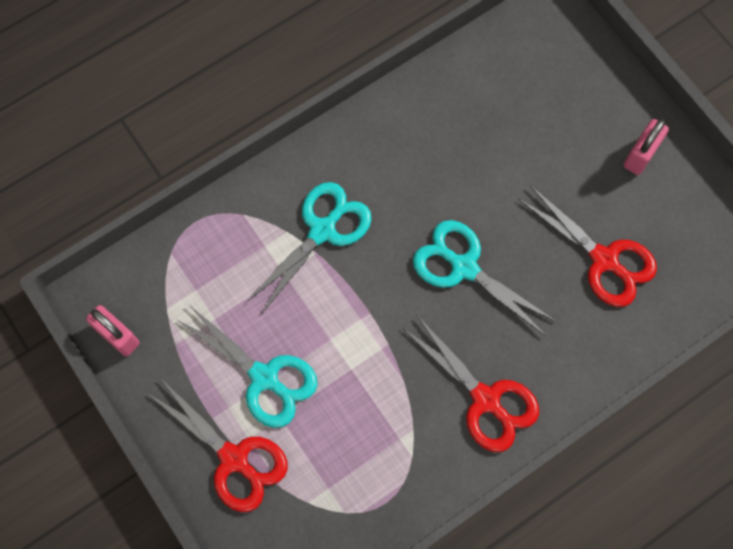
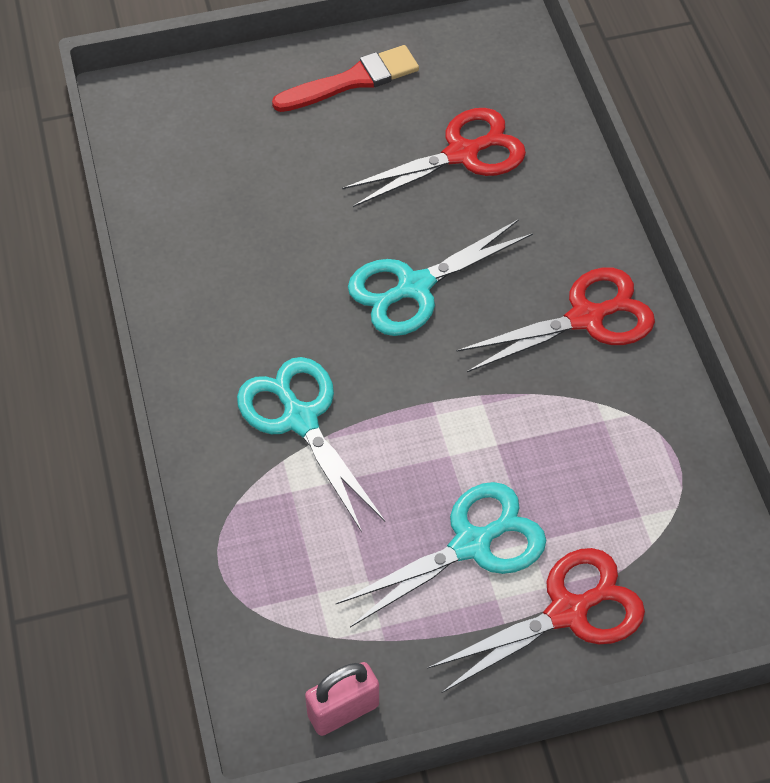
camera: 70 degrees left, 15 degrees down
pink padlock [623,119,669,175] -> red brush [272,45,419,112]

